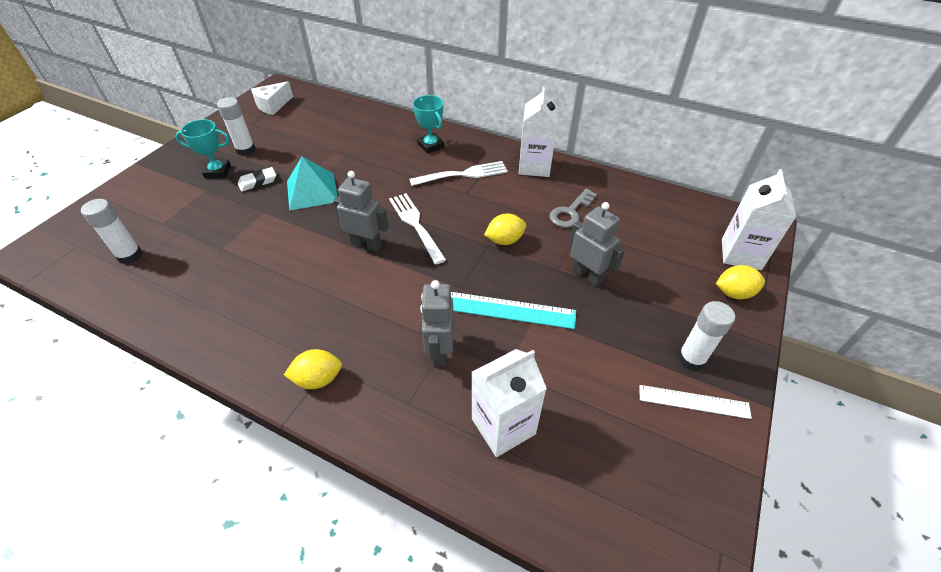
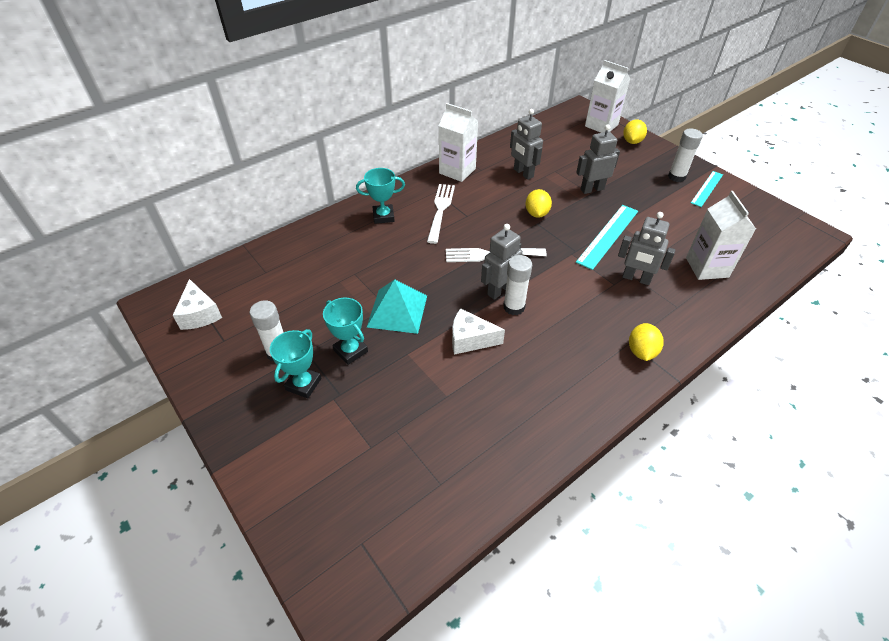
camera: 65 degrees left, 0 degrees up
white glue stick [81,199,142,264] -> white glue stick moved to [503,255,532,315]
white eraser [238,167,276,192] -> turquoise trophy [323,298,368,365]
grey key [549,189,597,228] -> grey robot [510,109,543,180]
white ruler [639,385,752,419] -> turquoise ruler [691,171,723,207]
none -> white cheese [452,308,505,355]

